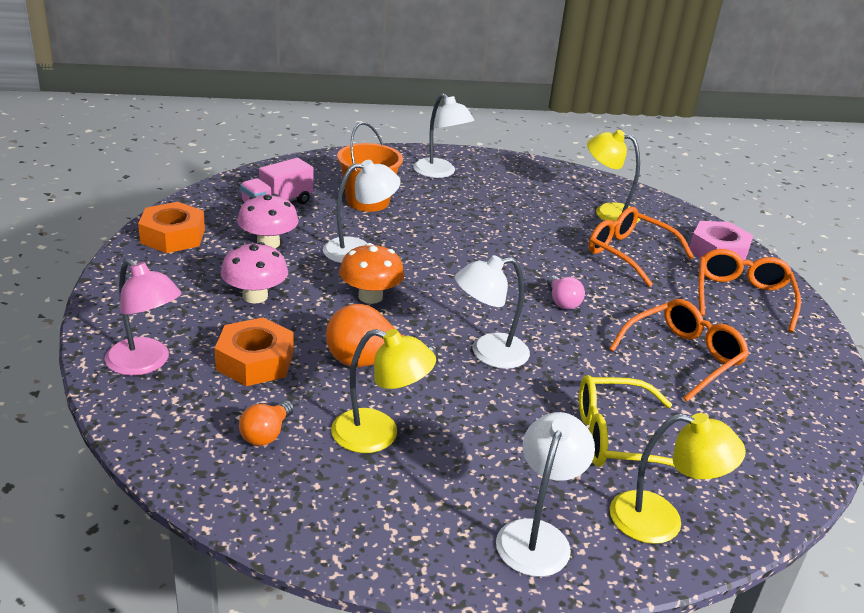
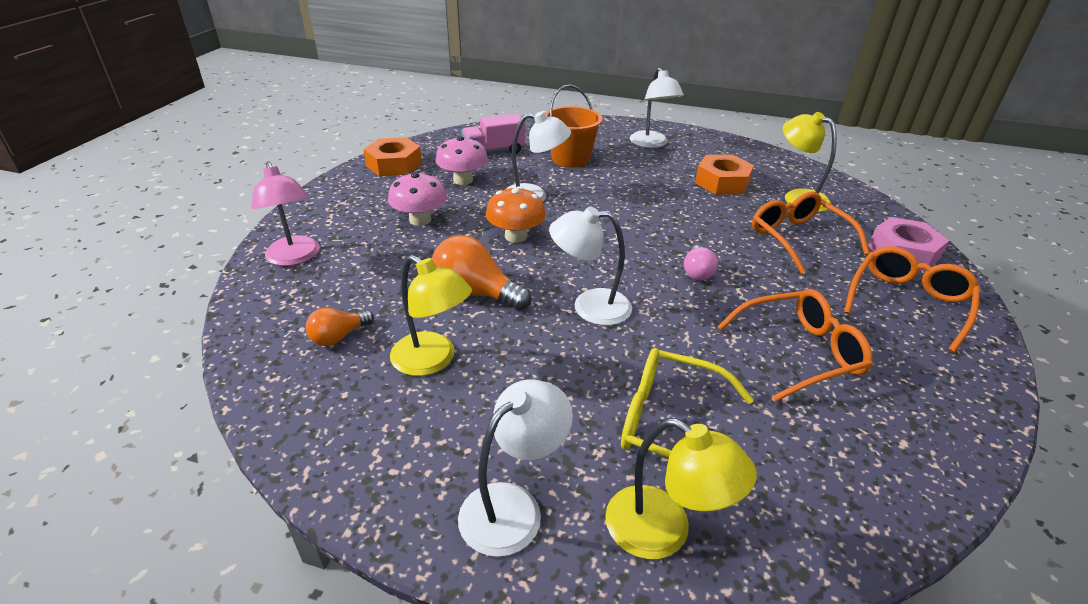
camera: 25 degrees right, 5 degrees up
orange nut [215,317,293,386] -> orange nut moved to [695,155,754,195]

